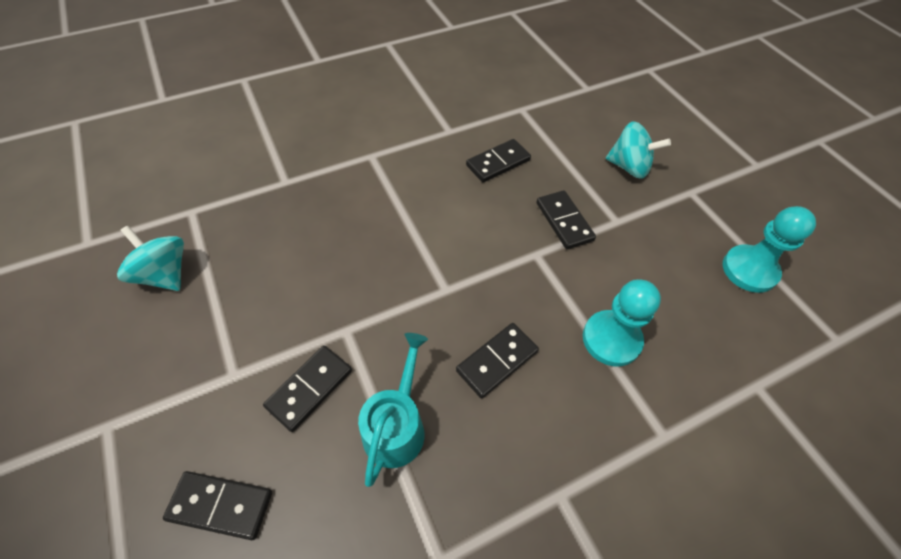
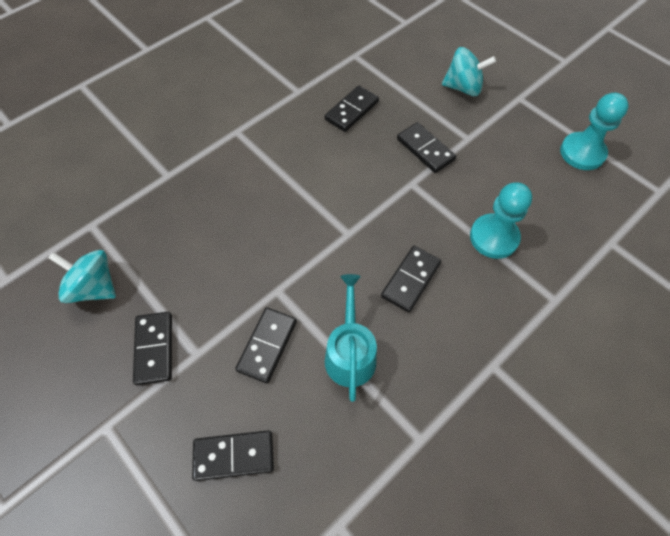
camera: 15 degrees left, 5 degrees up
none -> black domino [133,312,172,385]

